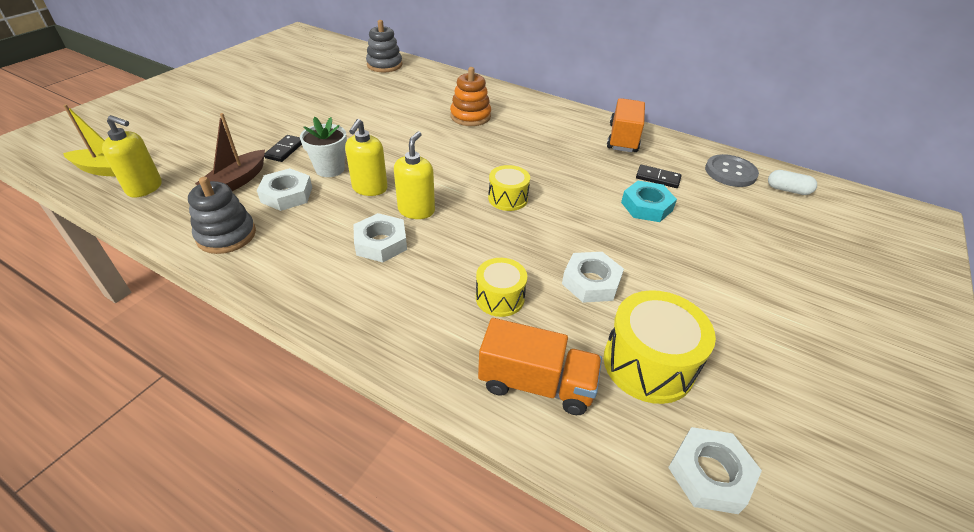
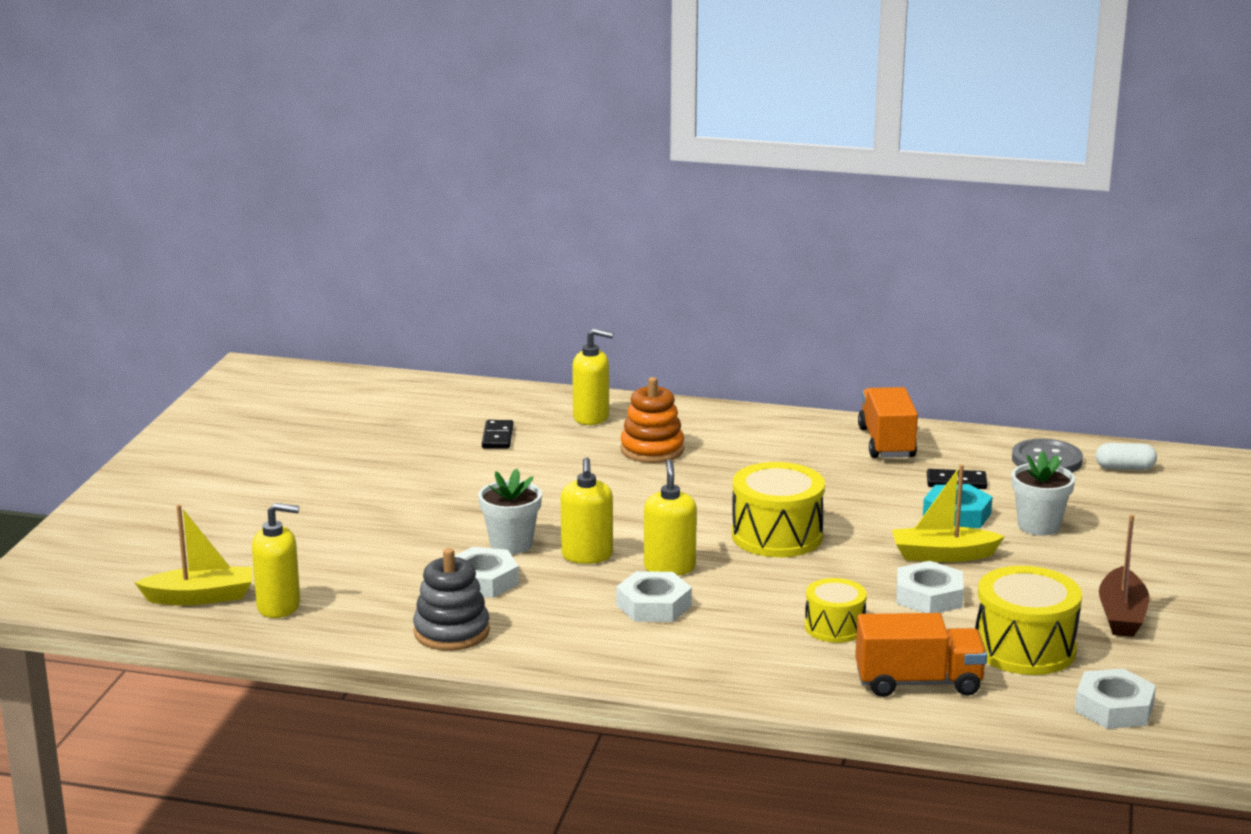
camera: 15 degrees left, 20 degrees down
brown boat [195,113,265,191] -> brown boat moved to [1099,514,1149,637]
black domino [264,135,302,162] -> black domino moved to [482,420,514,449]
grey stacking toy [366,20,402,72] -> none
yellow drum [488,165,530,211] -> yellow drum [732,462,825,557], size x1.65
none -> yellow soap dispenser [572,329,614,425]
none -> yellow boat [892,464,1005,562]
none -> white flower pot [1012,451,1075,536]

